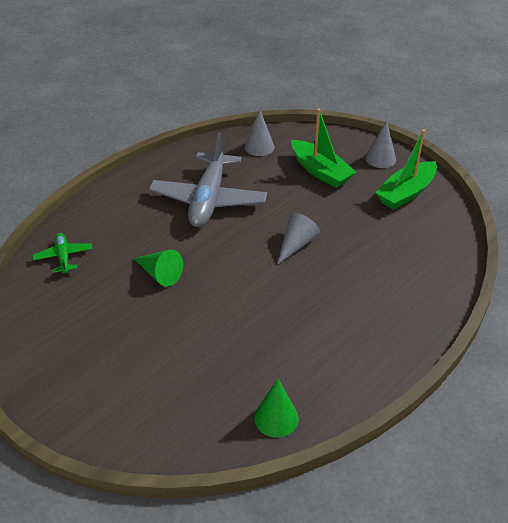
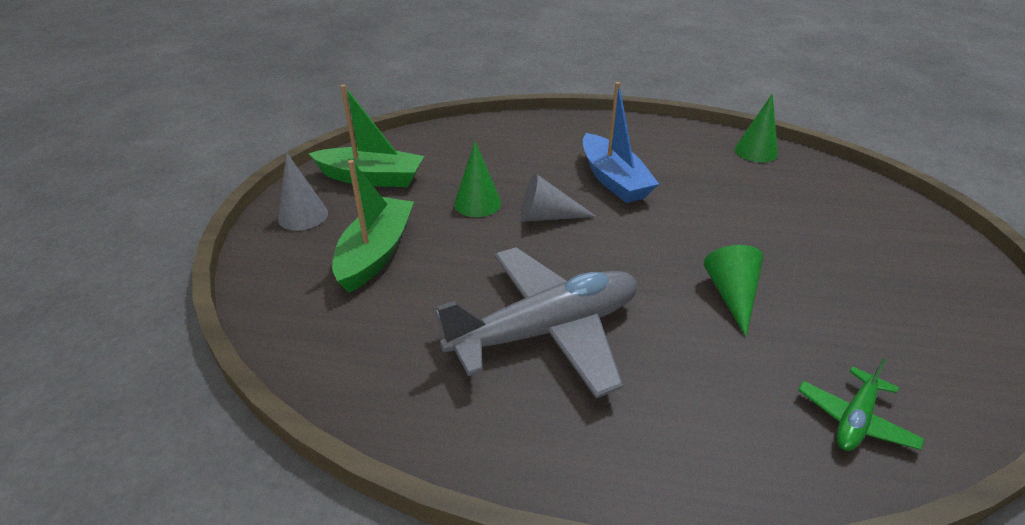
camera: 125 degrees left, 5 degrees down
grey cone [245,109,275,156] -> none
none -> green cone [454,141,501,217]
none -> blue boat [583,82,659,203]

